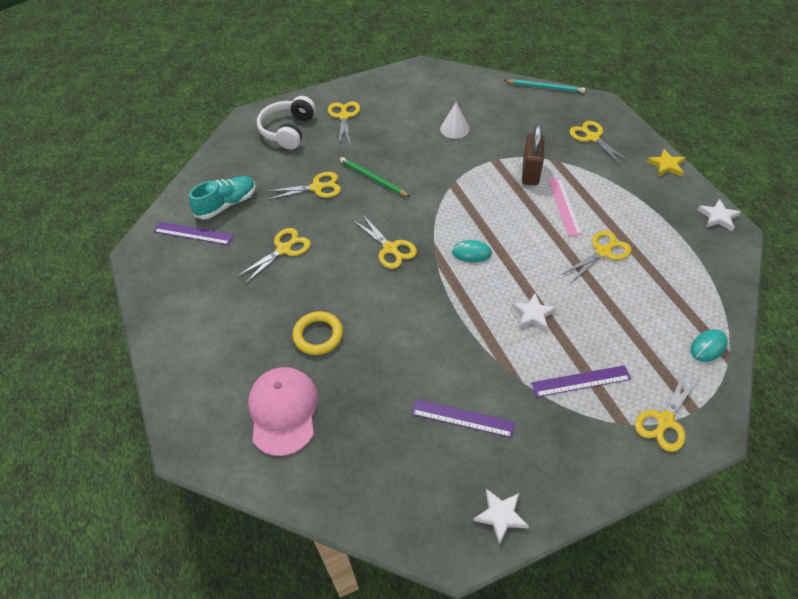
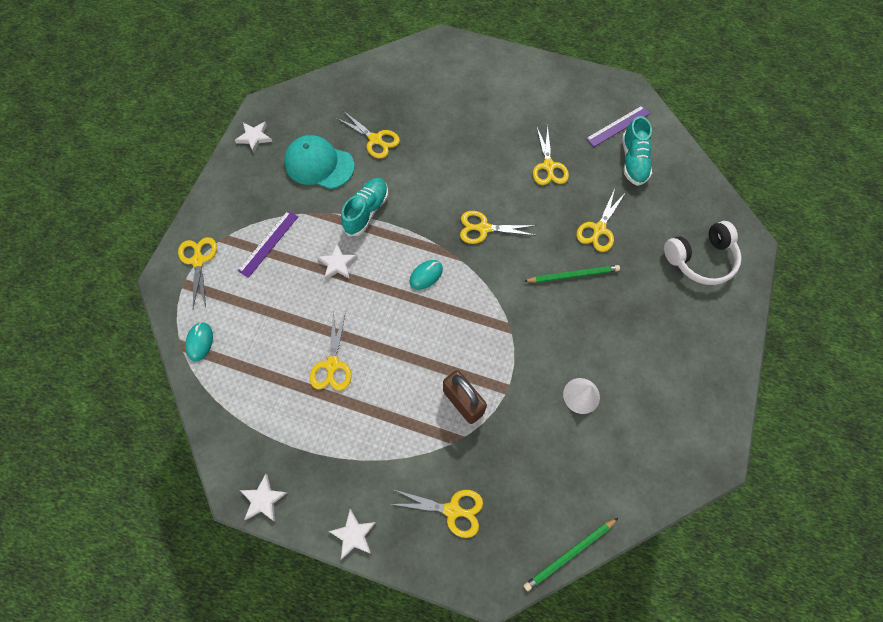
camera: 130 degrees right, 15 degrees up
pink cap [248,367,318,456] -> none
white headphones [257,96,315,149] -> white headphones turned 105 degrees clockwise [664,221,742,285]
yellow ring [292,311,343,355] -> none
yellow scissors [328,101,360,145] -> yellow scissors moved to [336,111,400,159]
purple ruler [412,399,515,438] -> turquoise cap [284,135,354,189]
turquoise pencil [504,79,585,93] -> green pencil [524,518,618,591]
pink ruler [548,178,582,236] -> none
yellow star [647,149,686,177] -> white star [328,509,376,560]
none -> turquoise shoe [341,178,388,236]

